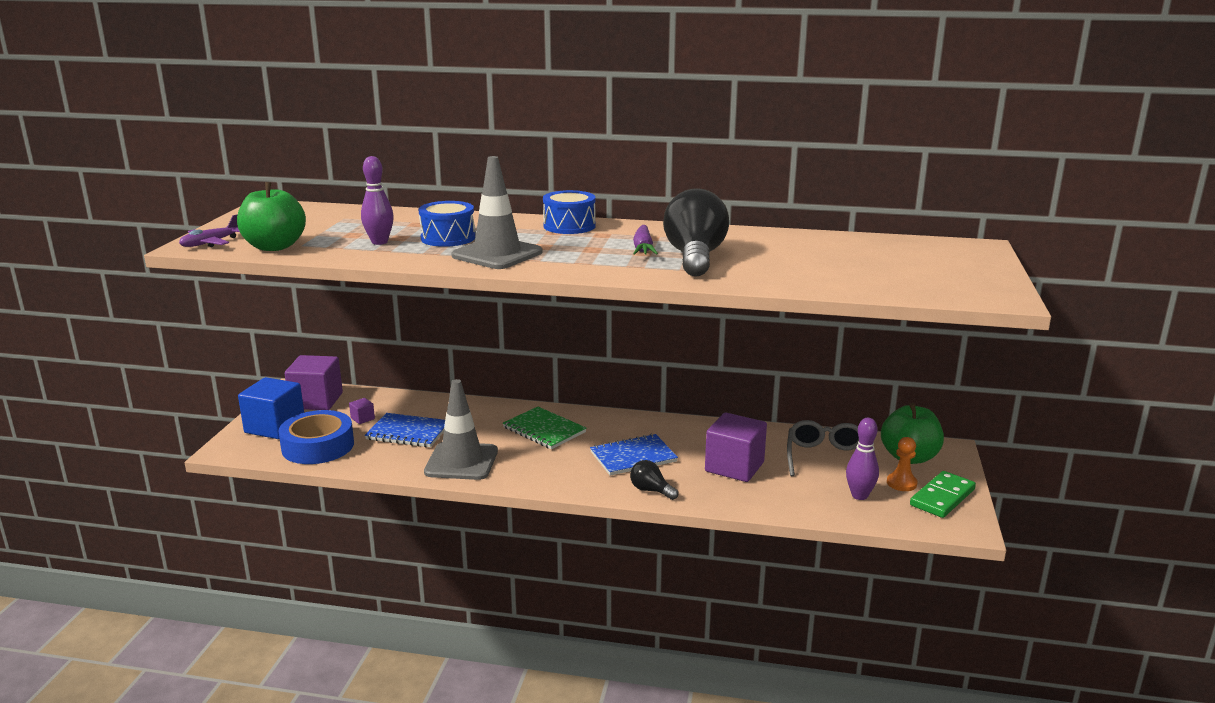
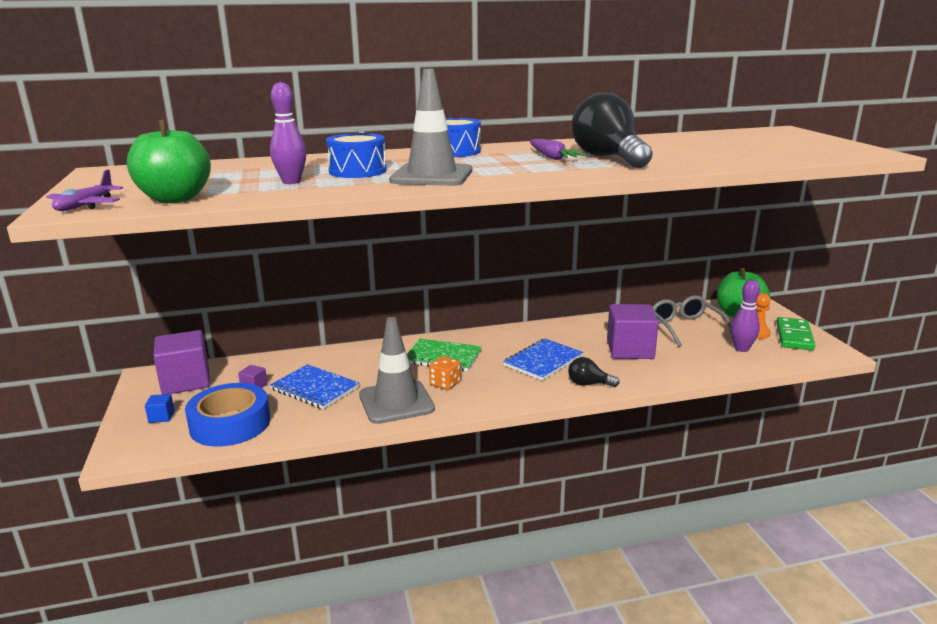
camera: 25 degrees left, 0 degrees up
blue cube [238,377,304,439] -> blue cube [145,394,175,423], size x0.42
blue notebook [365,413,445,447] -> blue notebook turned 45 degrees clockwise [270,364,359,409]
none -> orange dice [429,356,461,390]

